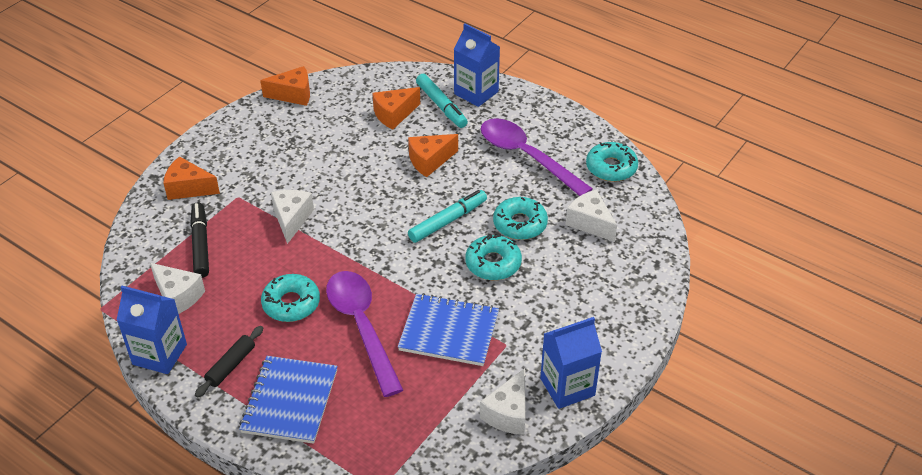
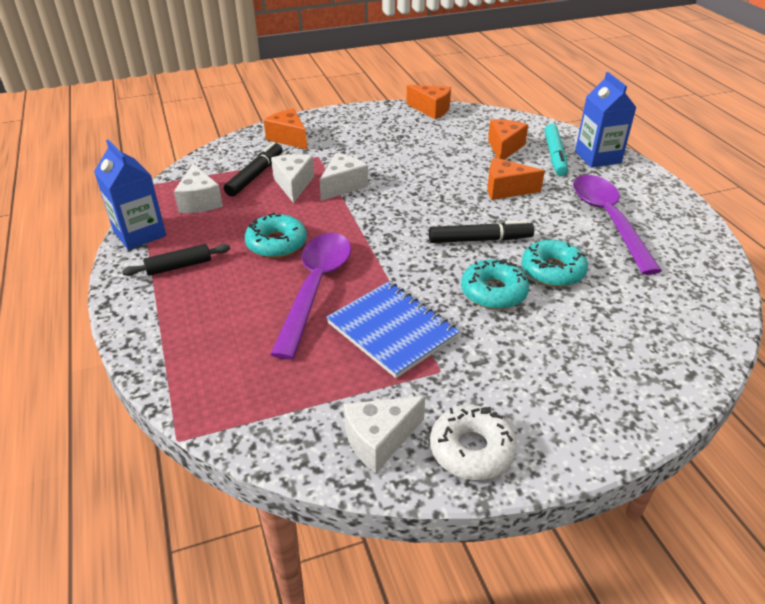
camera: 35 degrees right, 5 degrees down
blue notebook [239,356,338,444] -> none
orange cheese [372,87,420,130] -> orange cheese turned 105 degrees clockwise [488,119,528,160]
turquoise marker [408,190,487,243] -> black marker [429,220,534,243]
blue carton [540,317,602,409] -> white donut [430,405,517,480]
white cheese [565,189,617,242] -> white cheese moved to [271,154,314,203]
turquoise donut [586,142,638,182] -> none

